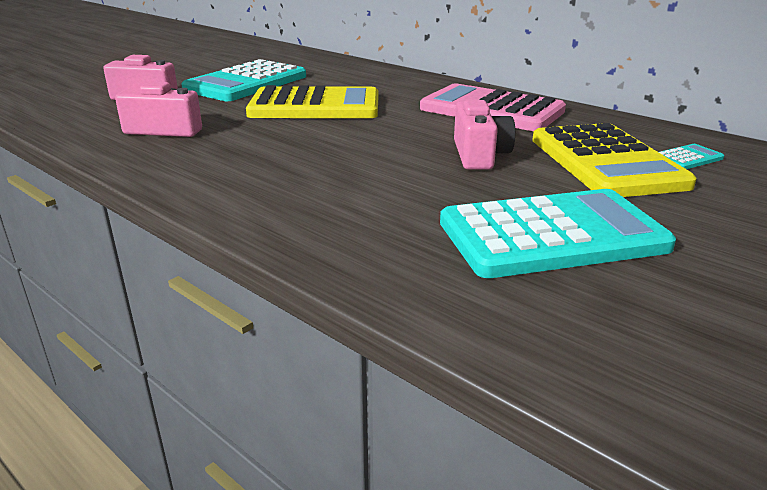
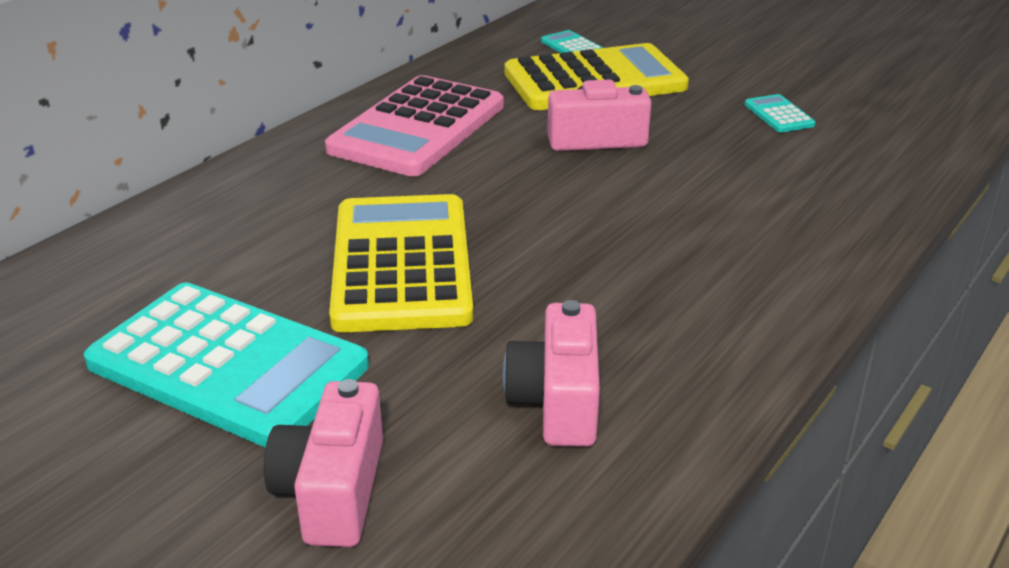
camera: 95 degrees left, 5 degrees up
turquoise calculator [440,189,676,278] -> turquoise calculator [745,94,816,132], size x0.40

